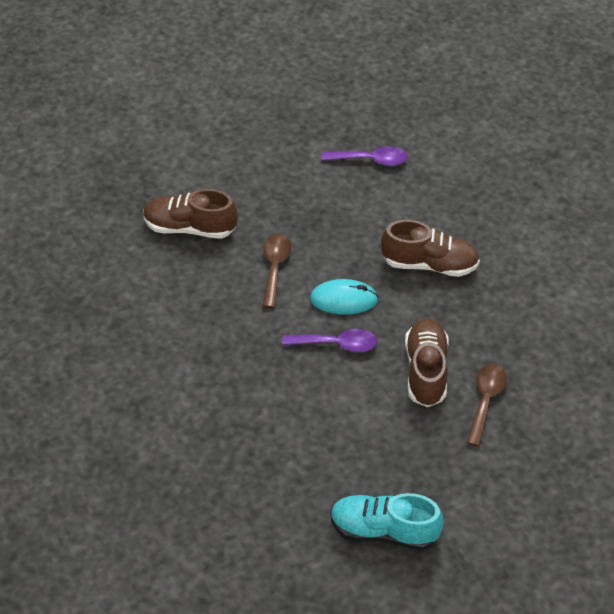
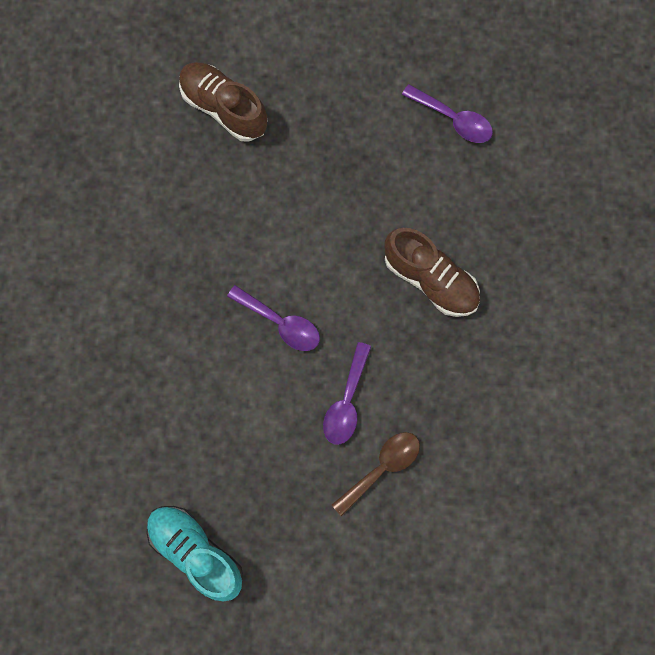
camera: 30 degrees right, 25 degrees up
brown spoon [263,233,291,308] -> none
turquoise mouse [310,279,379,315] -> none
brown shoe [405,318,449,407] -> purple spoon [323,342,371,445]

